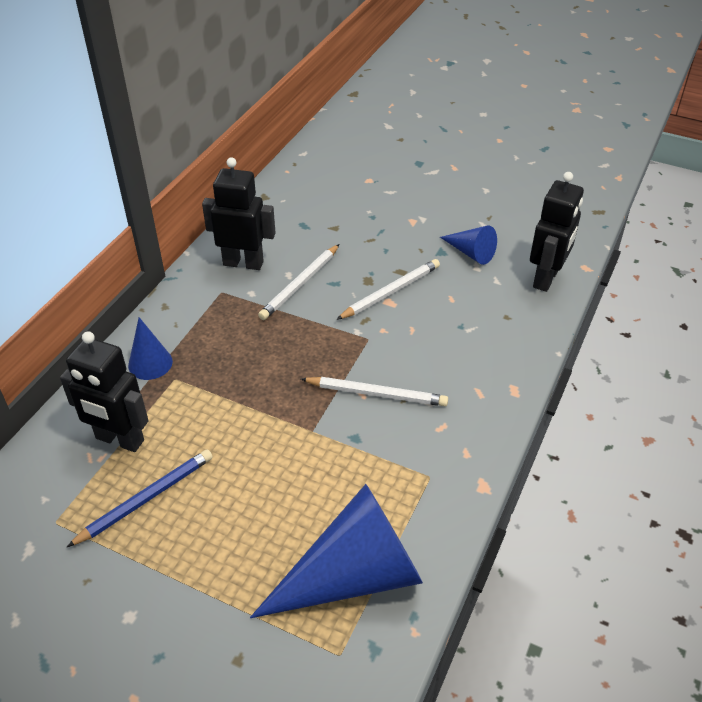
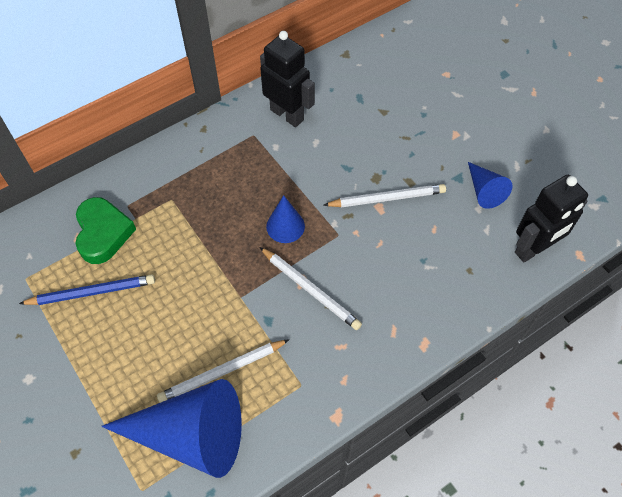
camera: 30 degrees right, 15 degrees up
black robot [60,331,149,452] -> green heart [75,197,136,264]
blue cone [128,317,173,380] -> blue cone moved to [266,195,305,243]
white pencil [258,244,340,320] -> white pencil moved to [157,339,290,403]

